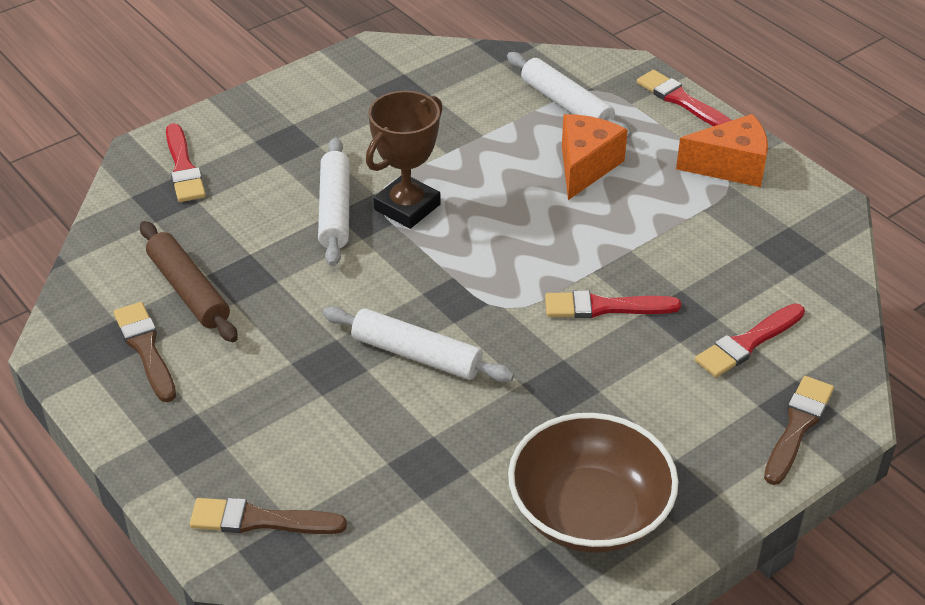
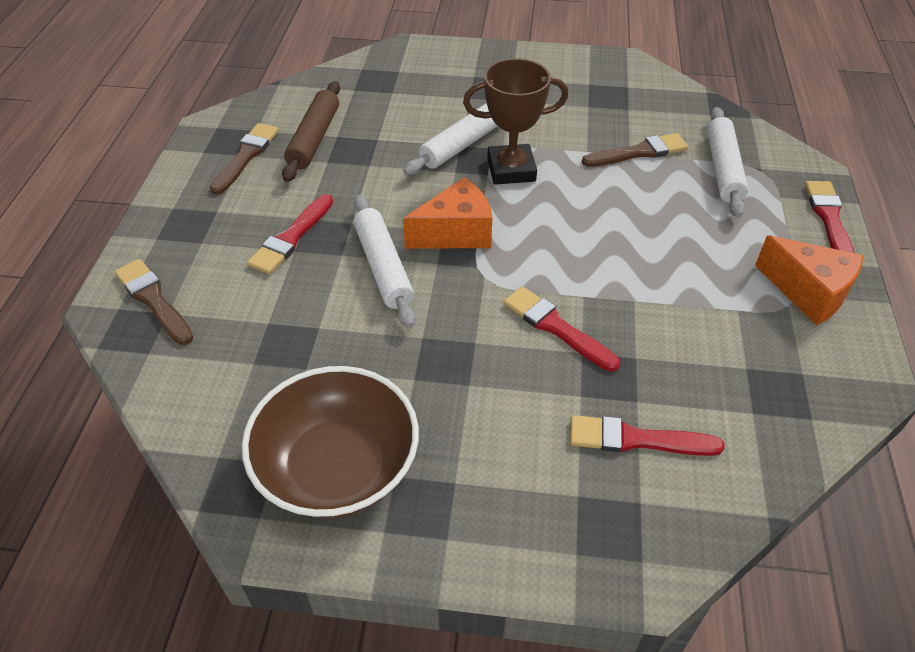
camera: 45 degrees right, 5 degrees up
red brush [166,123,206,202] -> red brush moved to [247,194,333,274]
orange cheese [562,114,628,200] -> orange cheese moved to [403,177,492,249]
brown brush [764,376,834,485] -> brown brush moved to [582,133,688,167]

